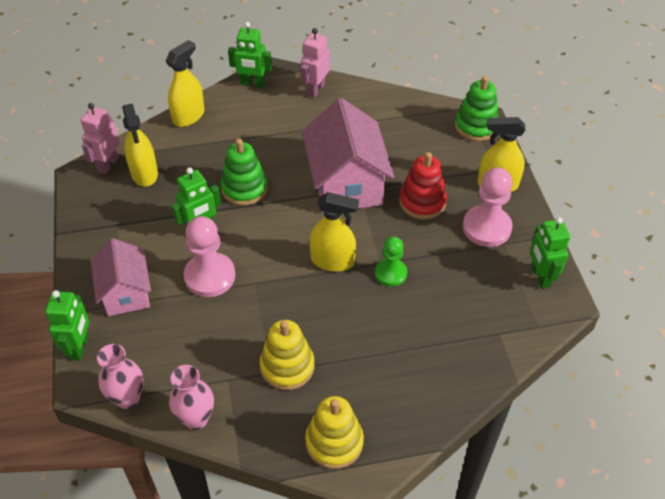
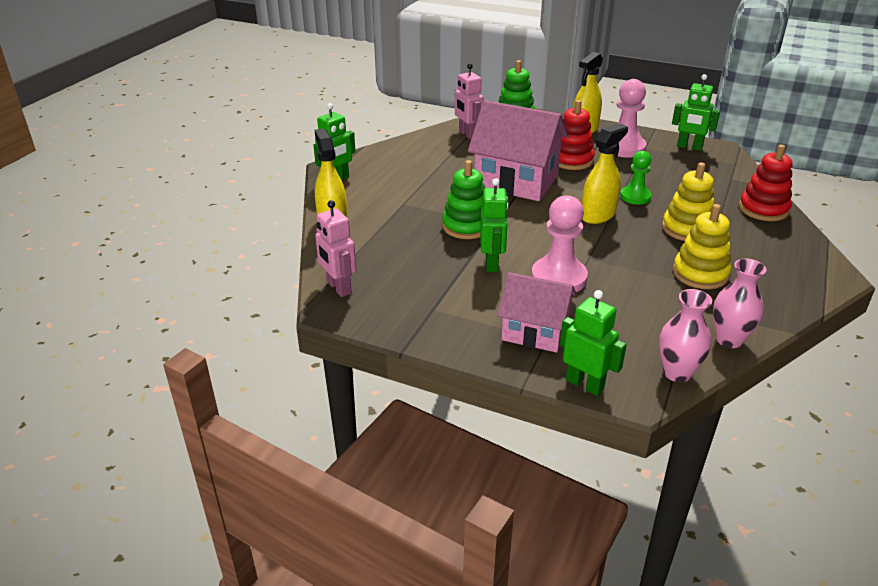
camera: 55 degrees left, 15 degrees down
yellow spray bottle [122,103,158,187] -> none
pink robot [301,28,330,98] -> pink robot moved to [455,63,484,140]
yellow stacking toy [305,396,364,469] -> yellow stacking toy moved to [662,162,714,241]
none -> red stacking toy [739,145,793,221]

